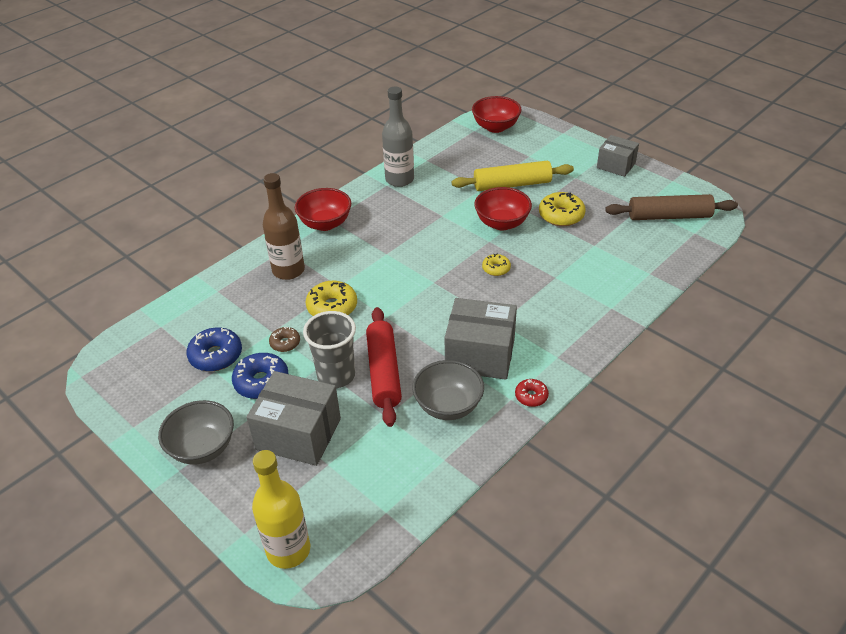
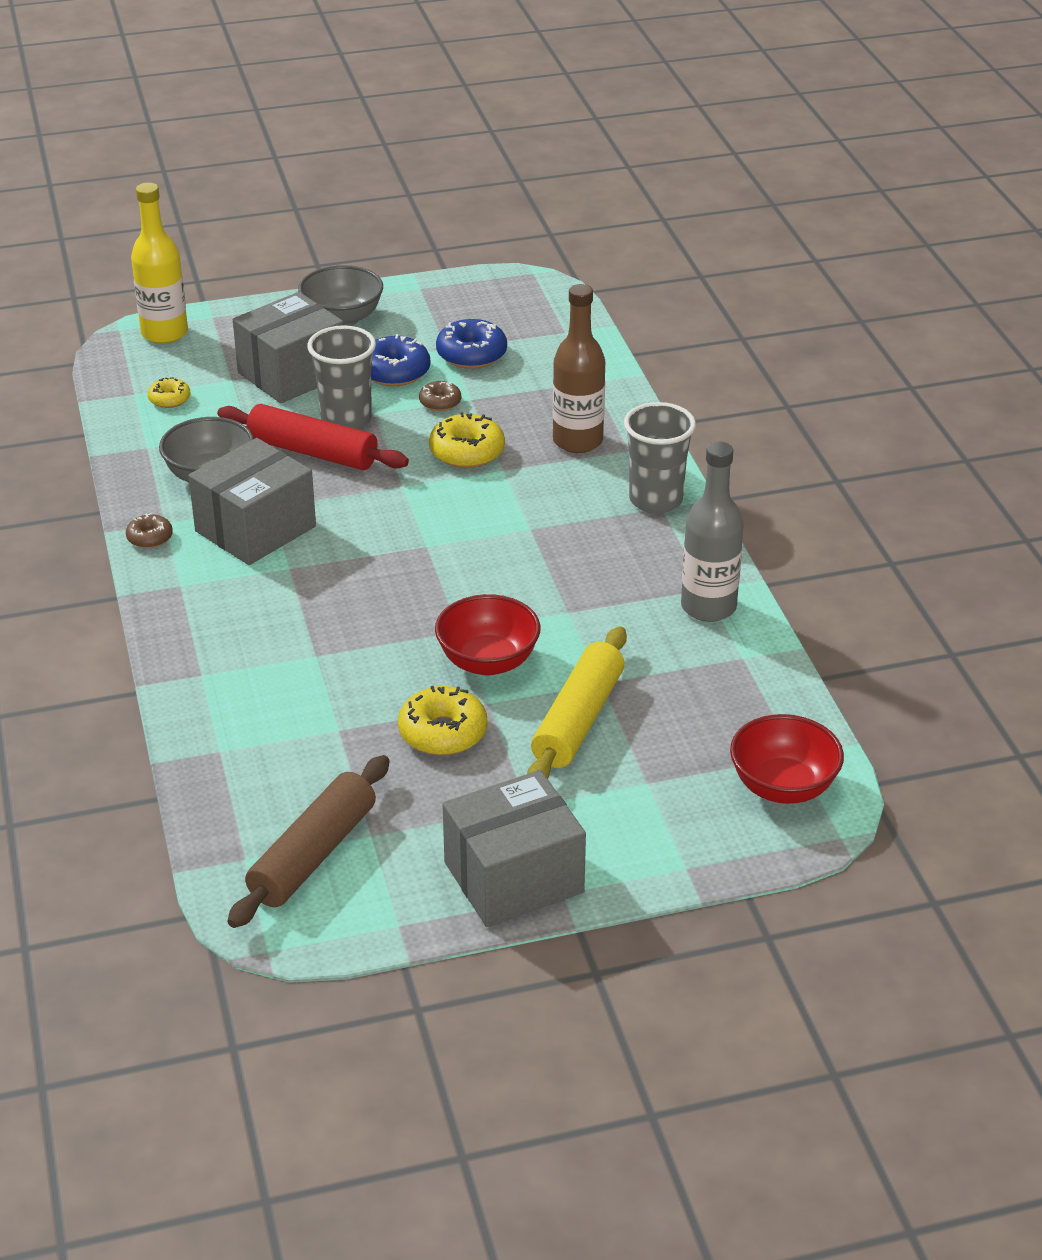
camera: 120 degrees right, 5 degrees down
red bowl [295,188,351,231] -> grey cup [624,402,696,514]
yellow donut [482,254,511,276] -> yellow donut moved to [148,377,190,408]
red donut [515,379,549,407] -> brown donut [126,513,173,548]
grey box [597,135,639,177] -> grey box [443,770,586,927], size x1.60

